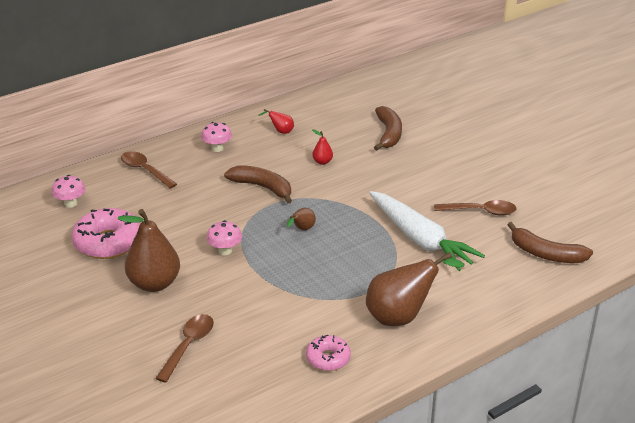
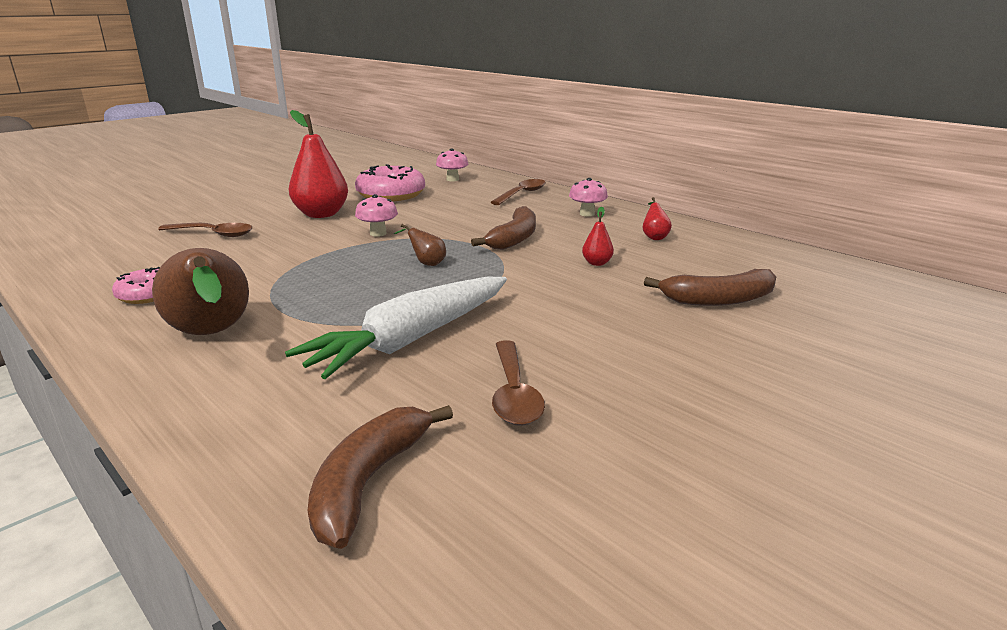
camera: 80 degrees right, 10 degrees down
brown pear [118,209,180,292] -> red pear [289,110,348,218]

